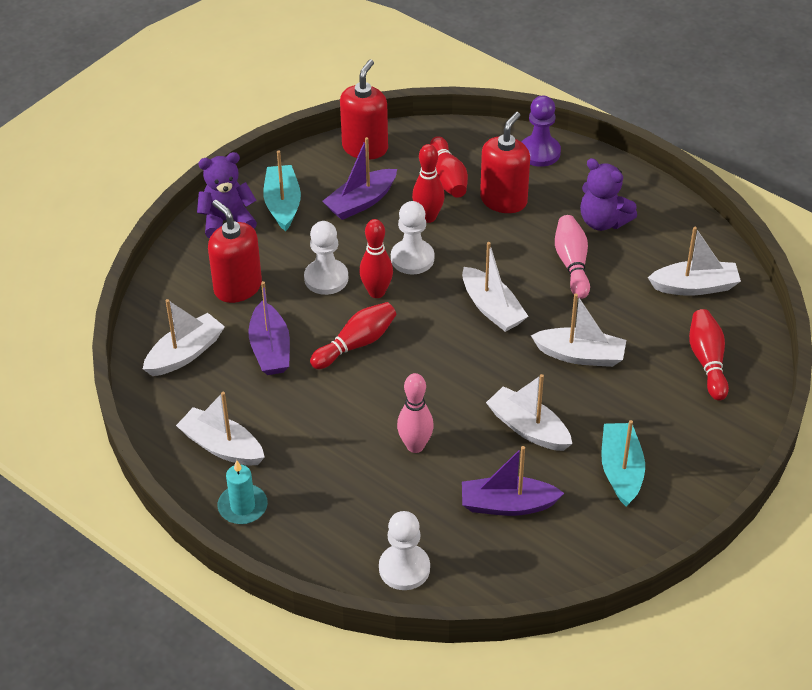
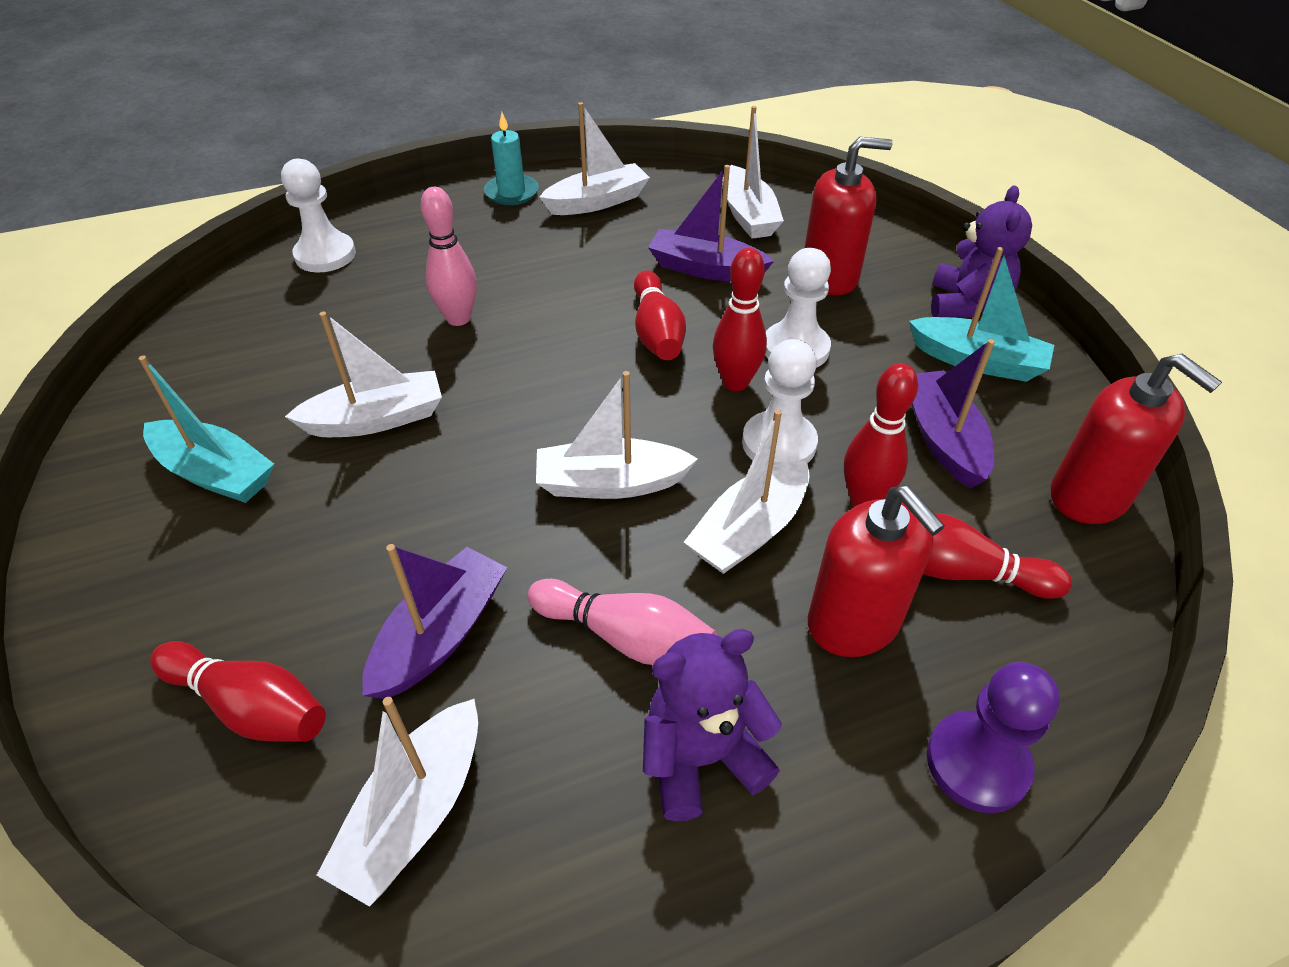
camera: 120 degrees right, 0 degrees up
purple boat [462,446,564,516] -> purple boat moved to [362,544,507,699]
white boat [531,293,626,367] -> white boat moved to [684,409,810,574]

